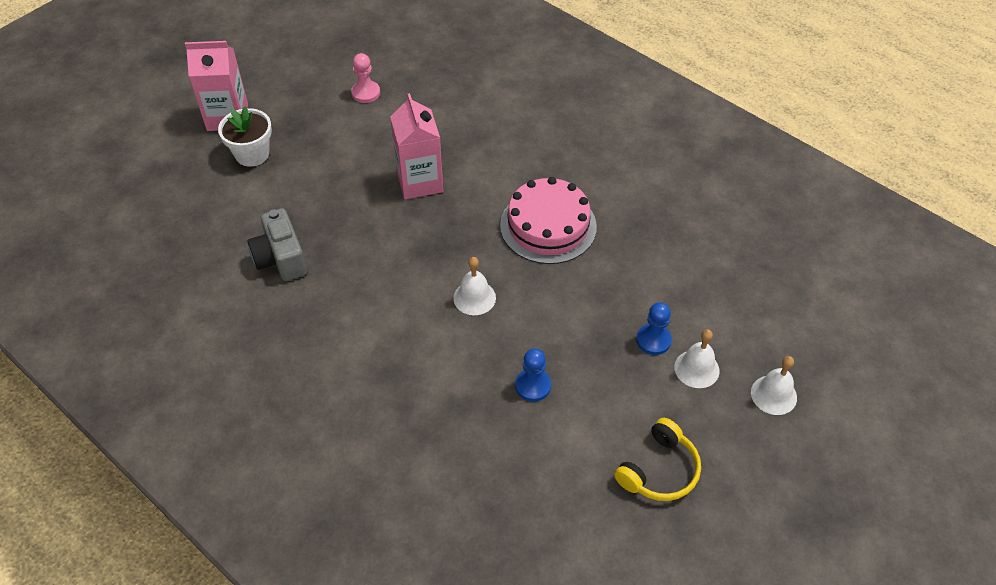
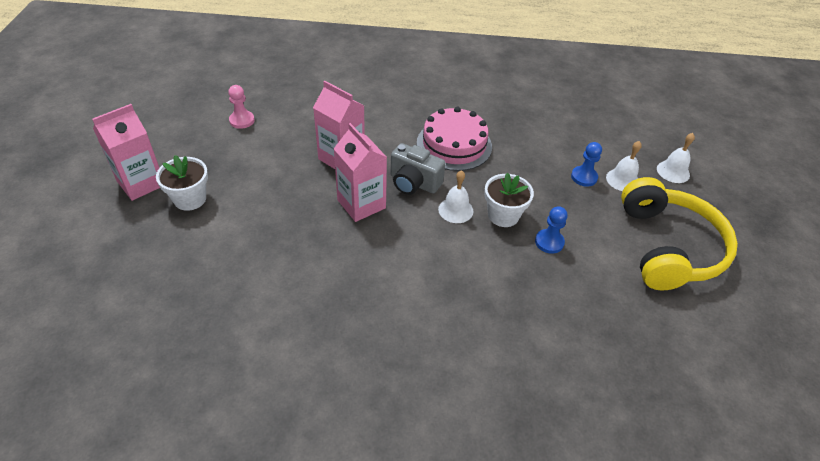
camera: 40 degrees left, 5 degrees down
grey camera [247,208,307,281] -> grey camera moved to [390,143,445,195]
yellow headphones [614,418,701,501] -> yellow headphones [621,177,738,290], size x1.88
none -> pink carton [334,123,387,222]
none -> white flower pot [484,173,534,227]

